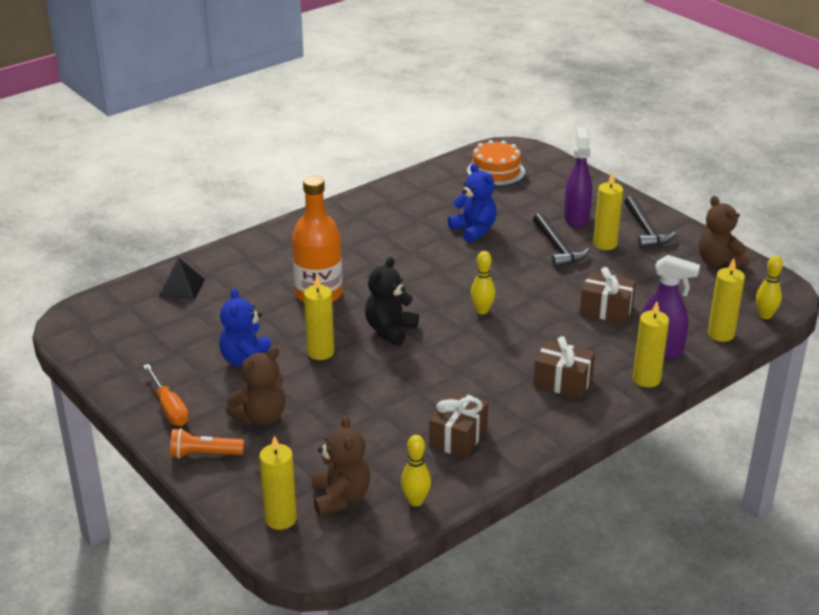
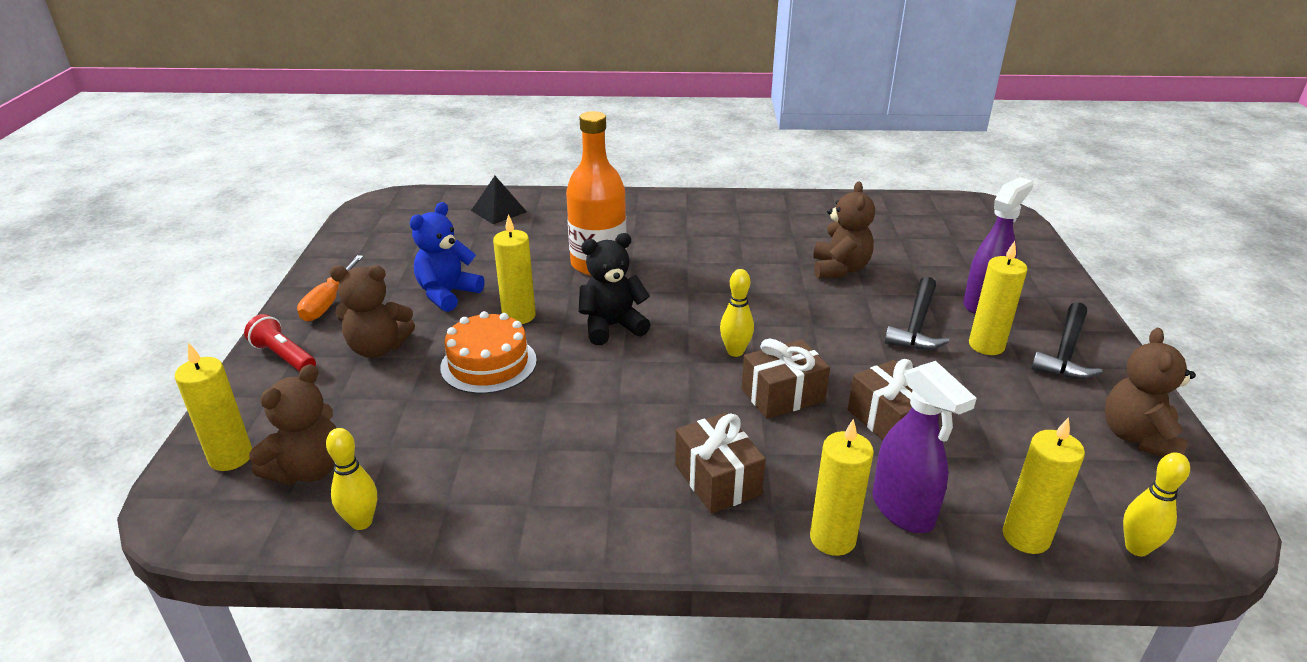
camera: 40 degrees right, 0 degrees up
orange flashlight [170,428,244,459] -> red flashlight [244,314,316,372]
brown gift [429,391,489,458] -> brown gift moved to [742,339,830,419]
blue teddy bear [448,163,497,243] -> brown teddy bear [813,182,875,279]
orange cake [467,140,525,186] -> orange cake moved to [440,311,537,394]

